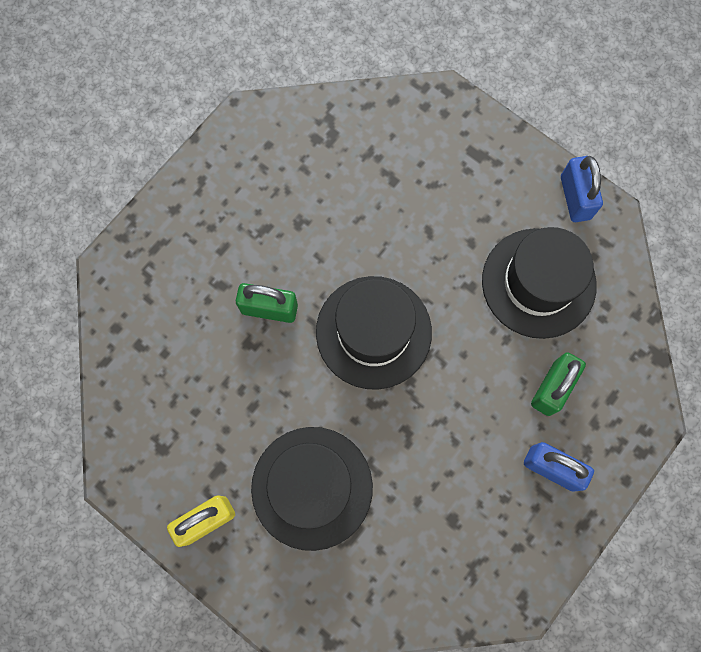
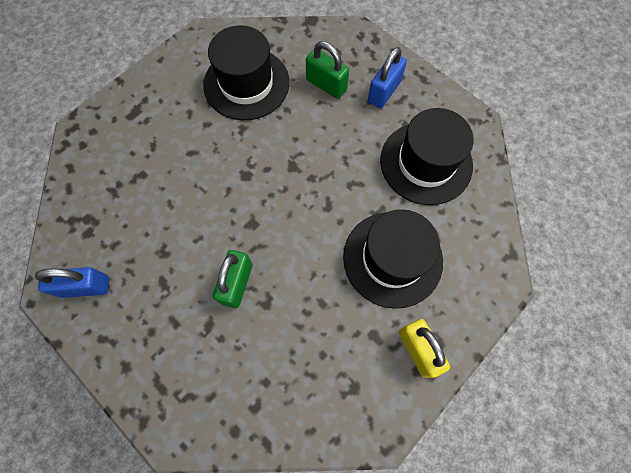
camera: 85 degrees left, 5 degrees down
black hat [316,276,432,390] -> black hat moved to [380,108,473,205]
blue padlock [561,156,603,222] -> blue padlock moved to [35,267,109,298]

